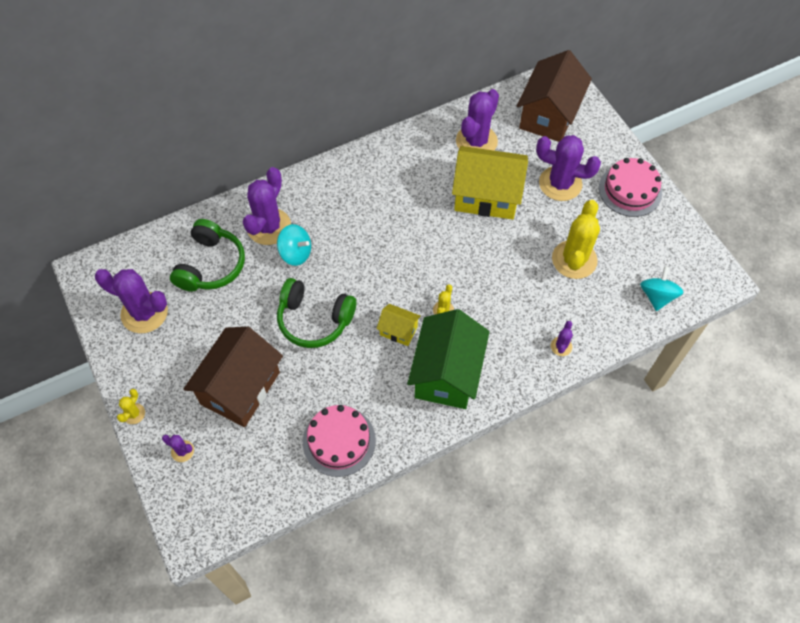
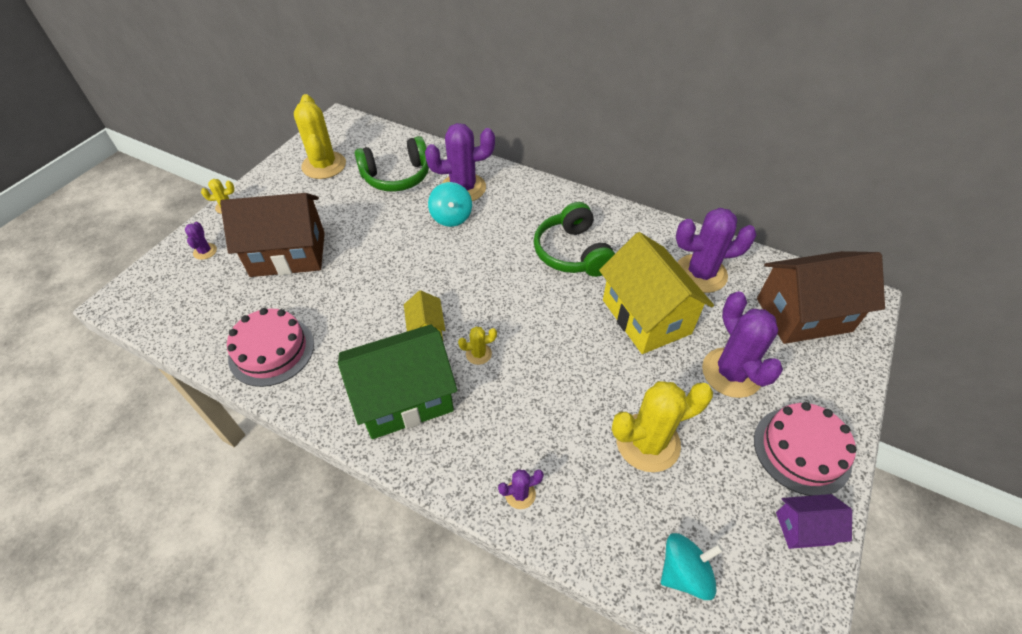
camera: 55 degrees right, 10 degrees down
purple cactus [95,269,168,333] -> yellow cactus [294,94,346,179]
green headphones [277,278,356,348] -> green headphones moved to [534,202,615,277]
none -> purple house [776,494,852,549]

